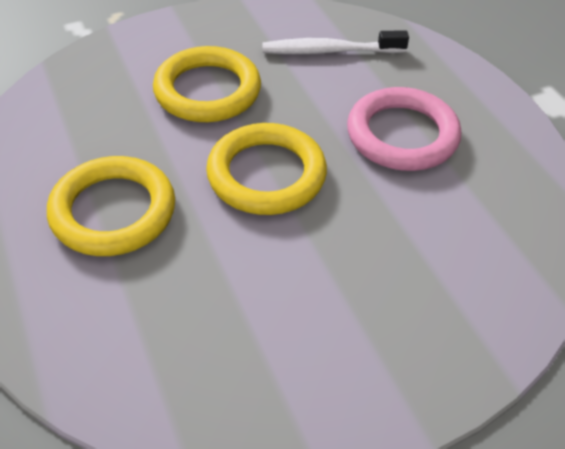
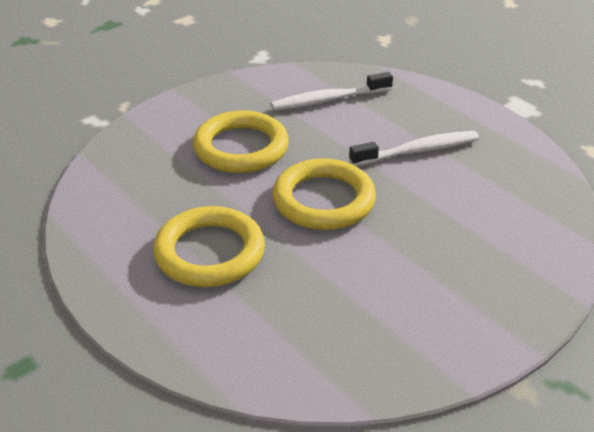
camera: 15 degrees left, 10 degrees down
pink ring [347,87,461,171] -> white toothbrush [349,131,479,166]

